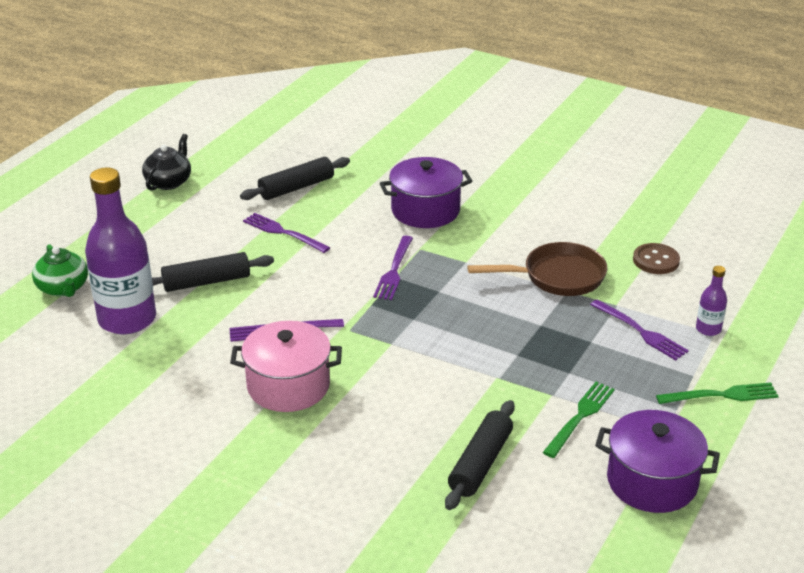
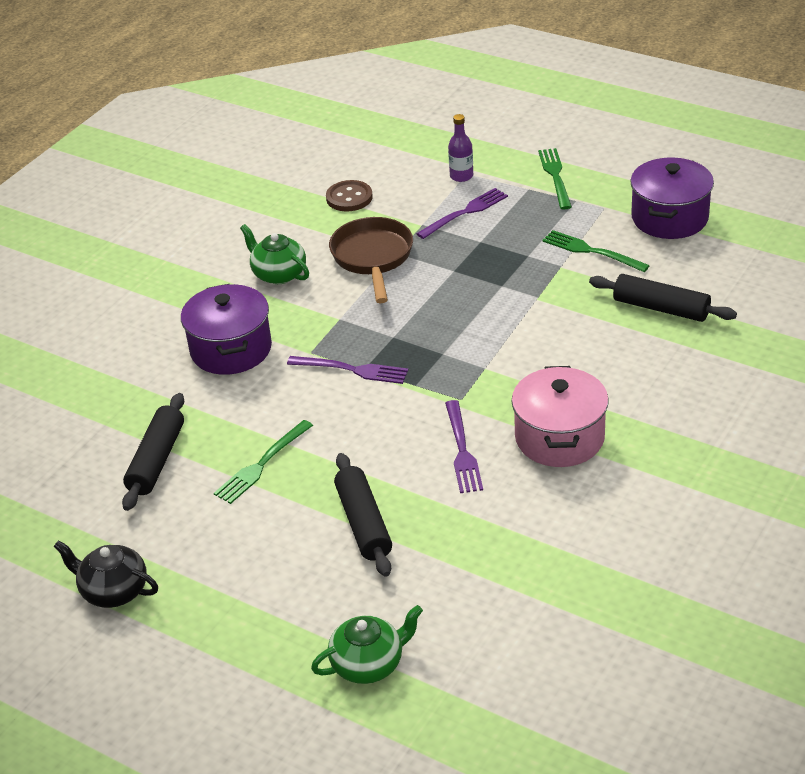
camera: 85 degrees left, 5 degrees up
purple bottle [85,168,156,334] -> none
black rolling pin [240,157,350,200] -> black rolling pin turned 45 degrees clockwise [122,393,184,511]
purple fork [243,213,330,253] -> green fork [214,420,313,504]
none -> green teapot [240,224,309,284]

